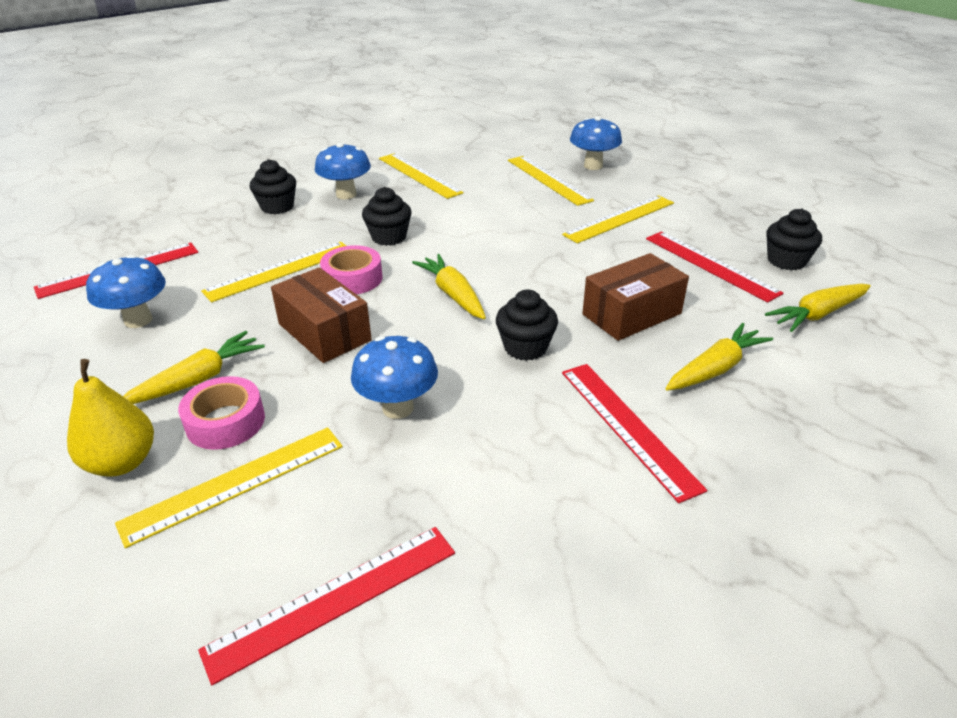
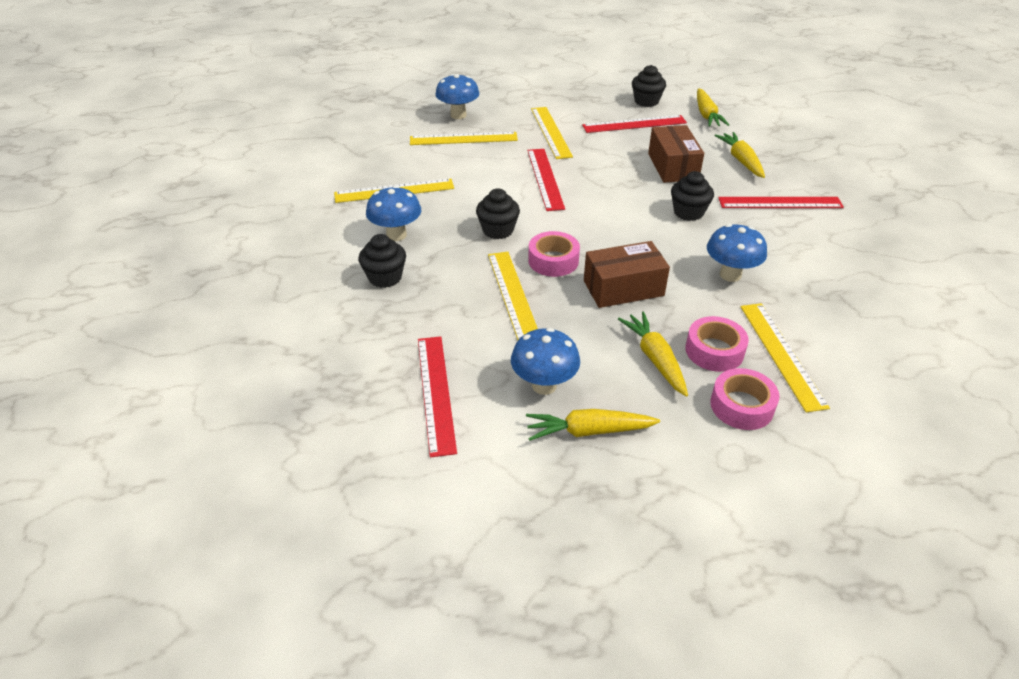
camera: 65 degrees left, 5 degrees up
yellow pear [67,359,154,477] -> pink tape [710,368,780,430]
red ruler [198,527,455,685] -> red ruler moved to [527,149,565,211]
yellow carrot [412,254,486,319] -> yellow carrot moved to [526,409,660,441]

